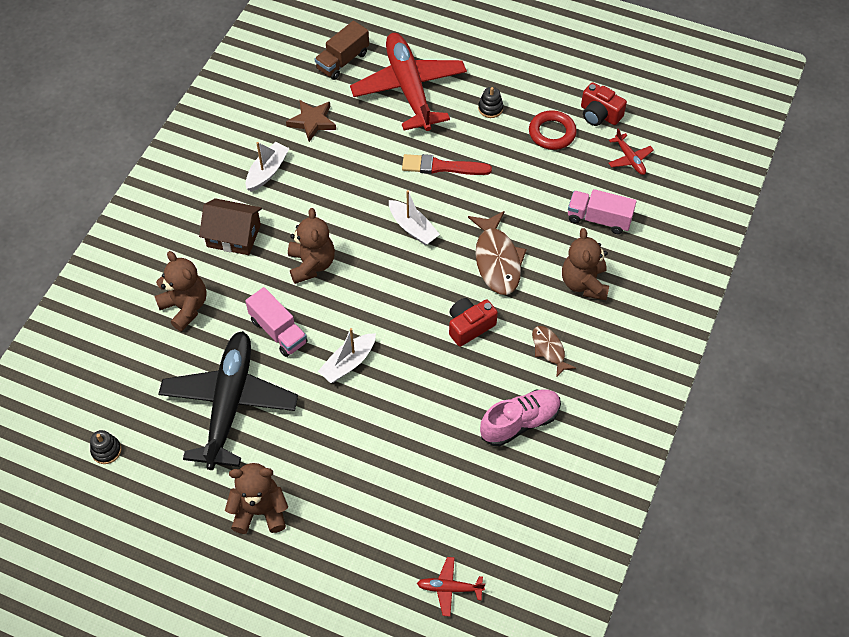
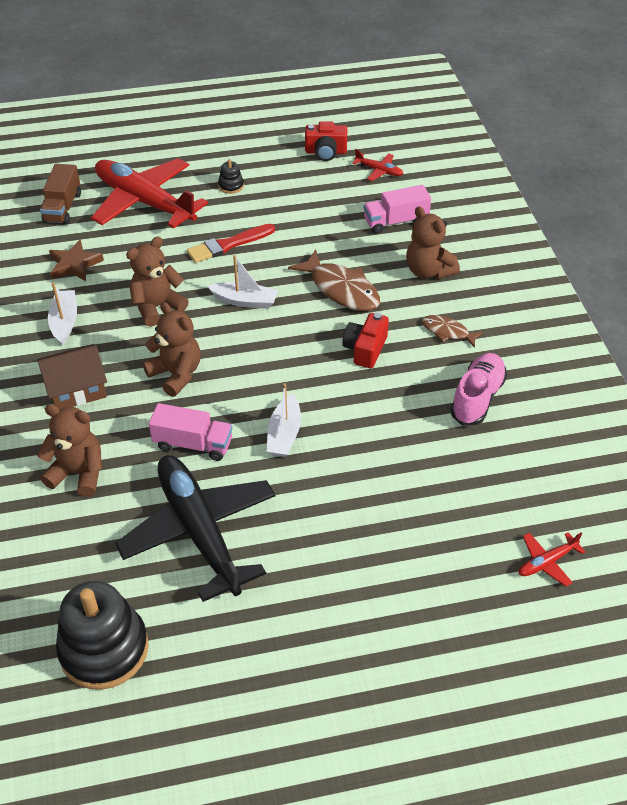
camera: 35 degrees left, 10 degrees down
black stacking toy [90,430,121,464] -> black stacking toy [56,581,149,690], size x2.35
brown teddy bear [225,463,288,534] -> brown teddy bear moved to [126,237,188,327]
red ring [529,110,577,150] -> none

